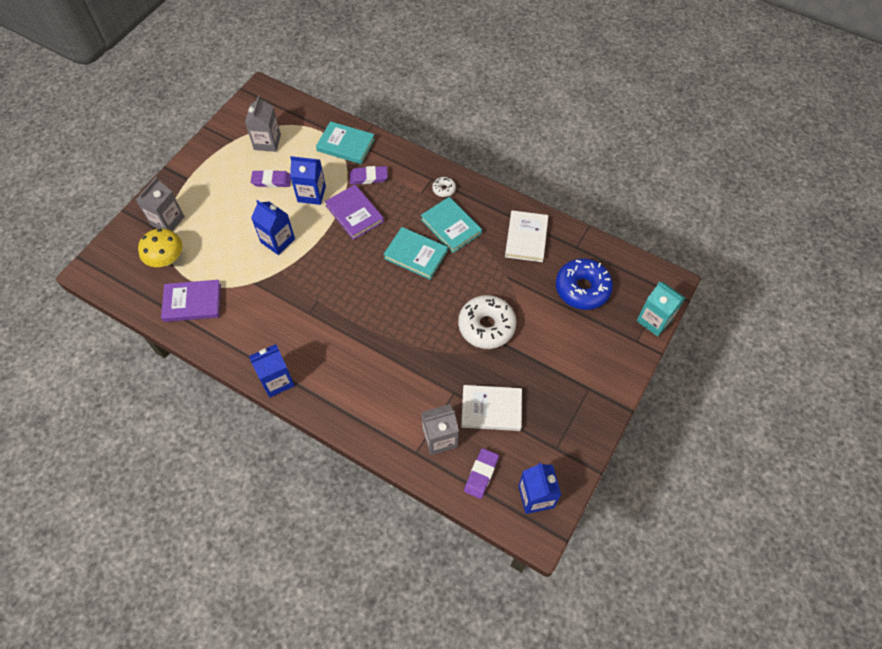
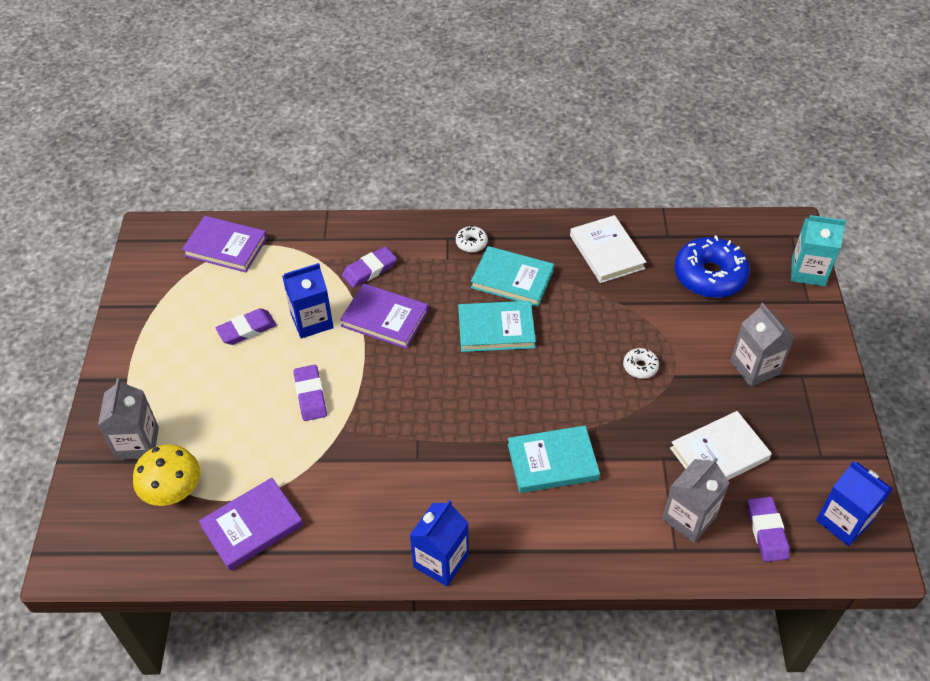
camera: 30 degrees left, 10 degrees down
grey carton [245,95,281,152] -> grey carton moved to [730,303,794,387]
blue carton [251,200,295,255] -> purple eraser [293,365,327,421]
turquoise book [316,121,375,164] -> turquoise book moved to [508,426,600,493]
white donut [458,295,516,349] -> white donut [623,348,659,379], size x0.45
none -> purple book [182,216,267,272]

